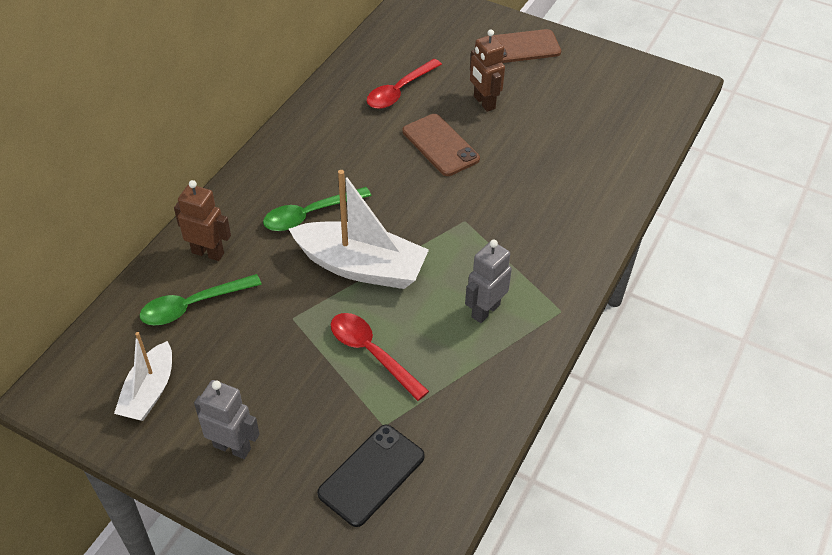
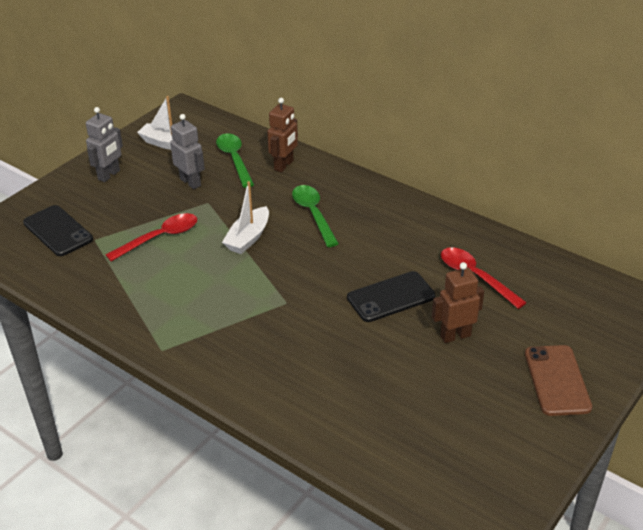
camera: 100 degrees right, 10 degrees down
white boat [289,170,429,289] -> white boat [222,181,269,254], size x0.60
brown phone [403,114,480,176] -> black phone [347,271,435,322]
grey robot [465,240,512,323] -> grey robot moved to [170,114,205,189]

